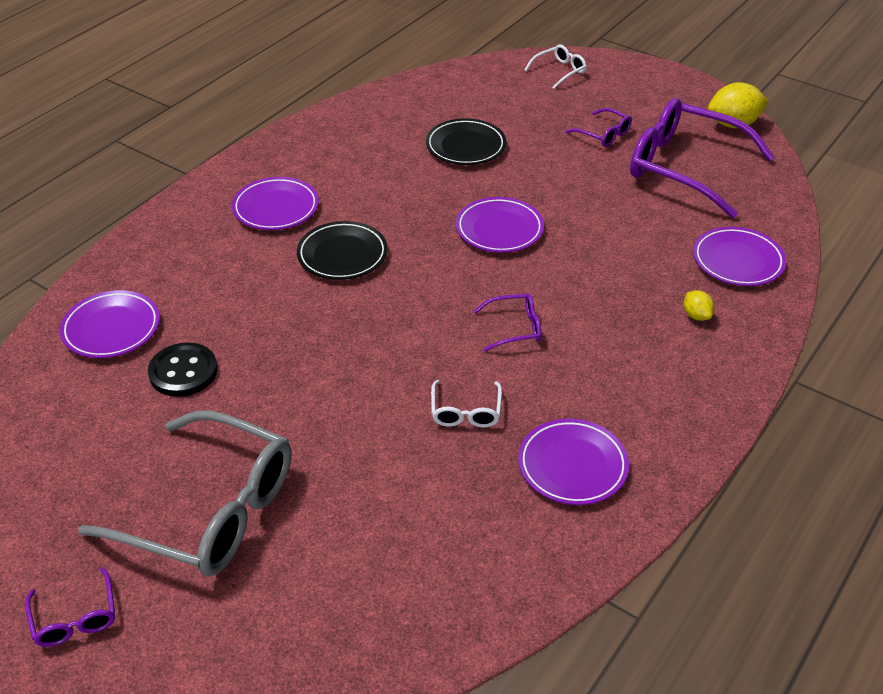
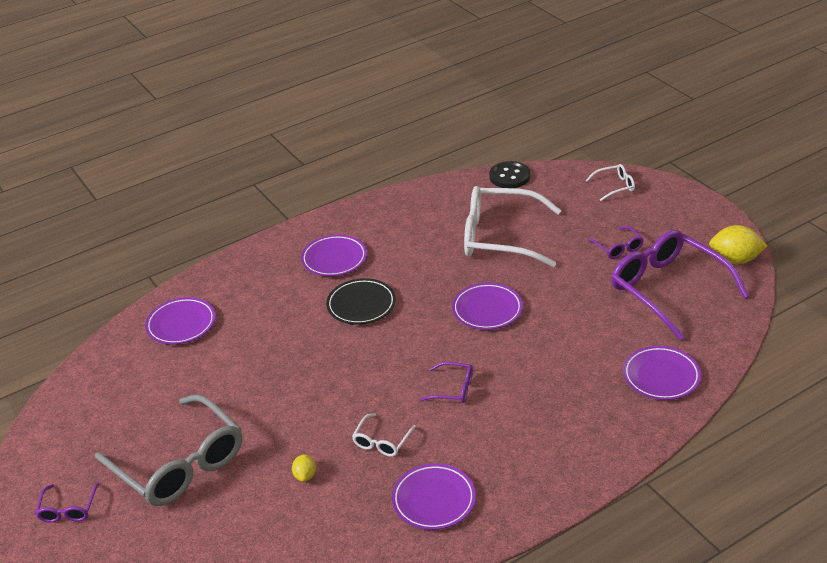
camera: 25 degrees right, 5 degrees down
black button [148,342,217,397] -> black button moved to [489,161,530,188]
black plate [426,118,506,165] -> white glasses [464,186,562,267]
yellow lemon [684,290,714,321] -> yellow lemon moved to [292,454,316,482]

